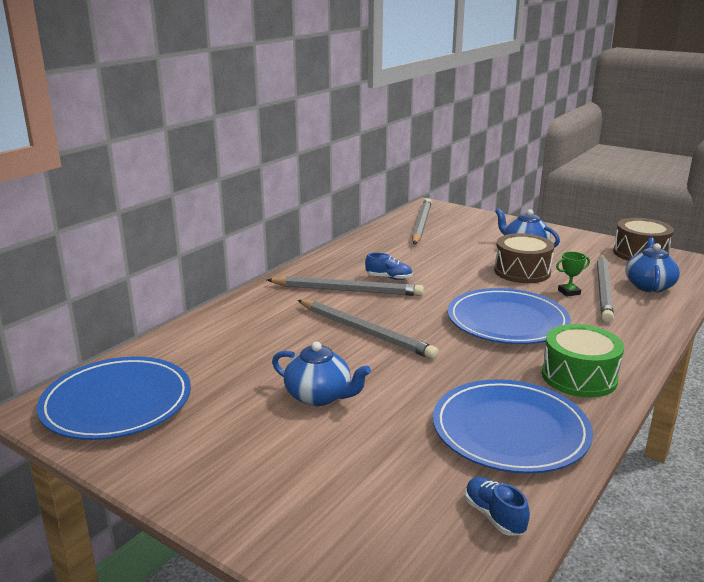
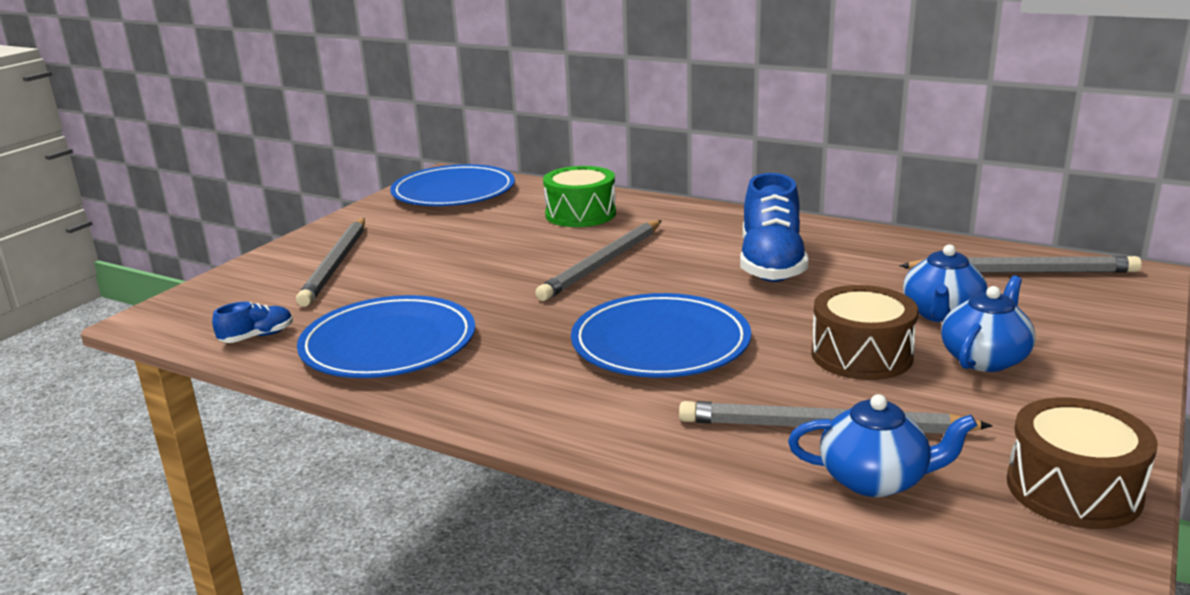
camera: 85 degrees right, 0 degrees up
grey pencil [267,276,424,296] -> grey pencil moved to [296,218,365,307]
blue teapot [272,342,371,406] -> blue teapot moved to [903,244,988,323]
blue shoe [365,253,413,280] -> blue shoe [740,173,809,282], size x2.16
green drum [542,324,624,398] -> green drum moved to [543,166,616,227]
green trophy [556,252,590,297] -> none

